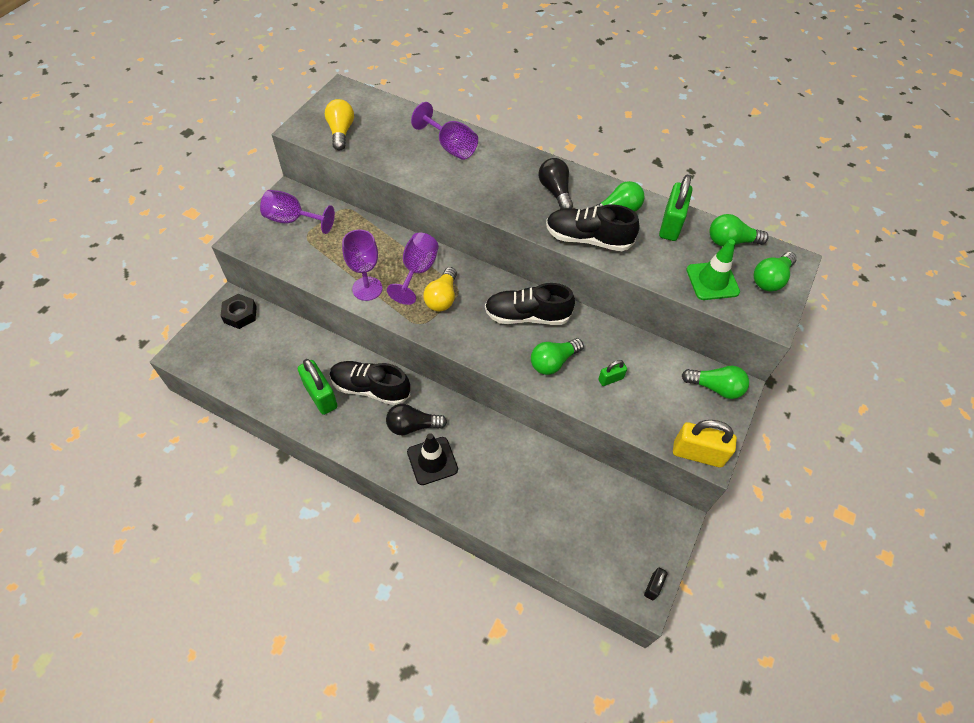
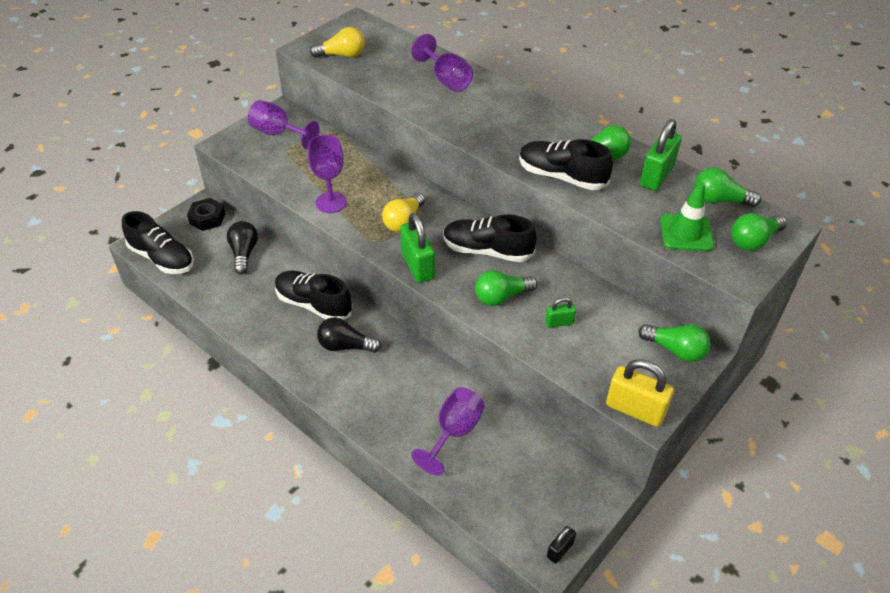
camera: 15 degrees right, 10 degrees down
green padlock [298,359,338,415] -> green padlock moved to [400,213,435,283]
yellow light bulb [325,99,354,151] -> yellow light bulb turned 75 degrees clockwise [310,27,365,58]
purple goblet [387,233,439,305] -> purple goblet moved to [411,387,485,476]
black traffic cone [407,433,458,485] -> none
black light bulb [539,158,573,209] -> black light bulb moved to [227,221,258,274]
none -> black shoe [122,211,194,274]

